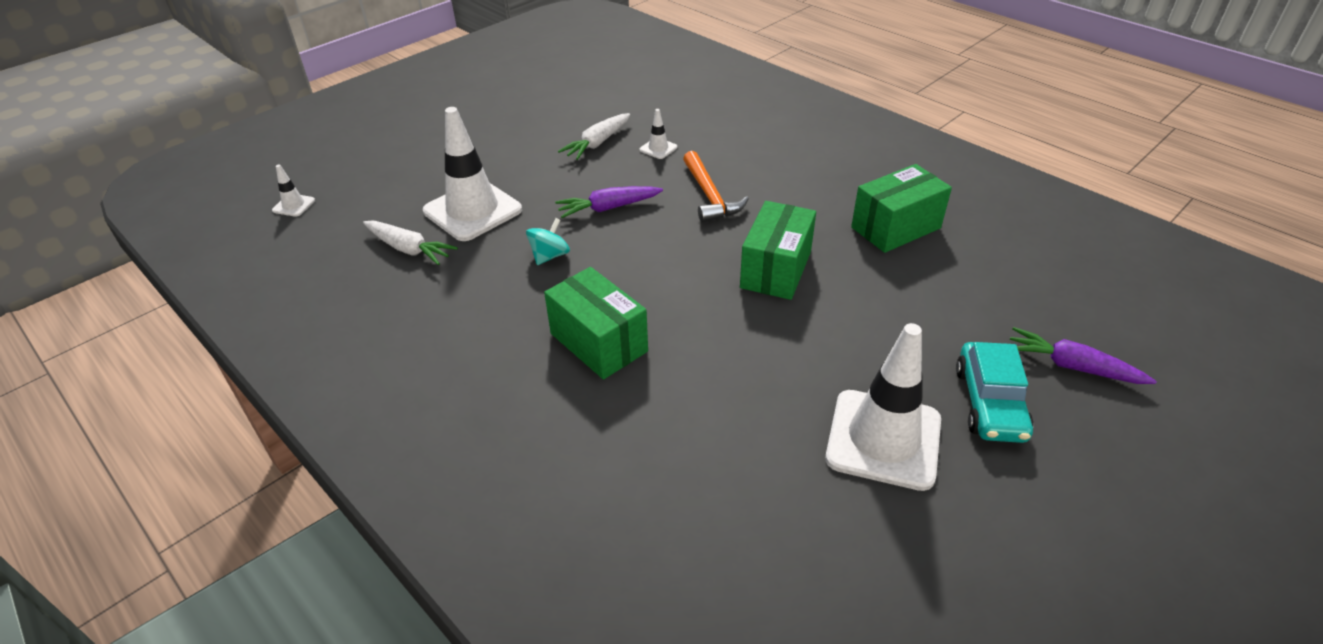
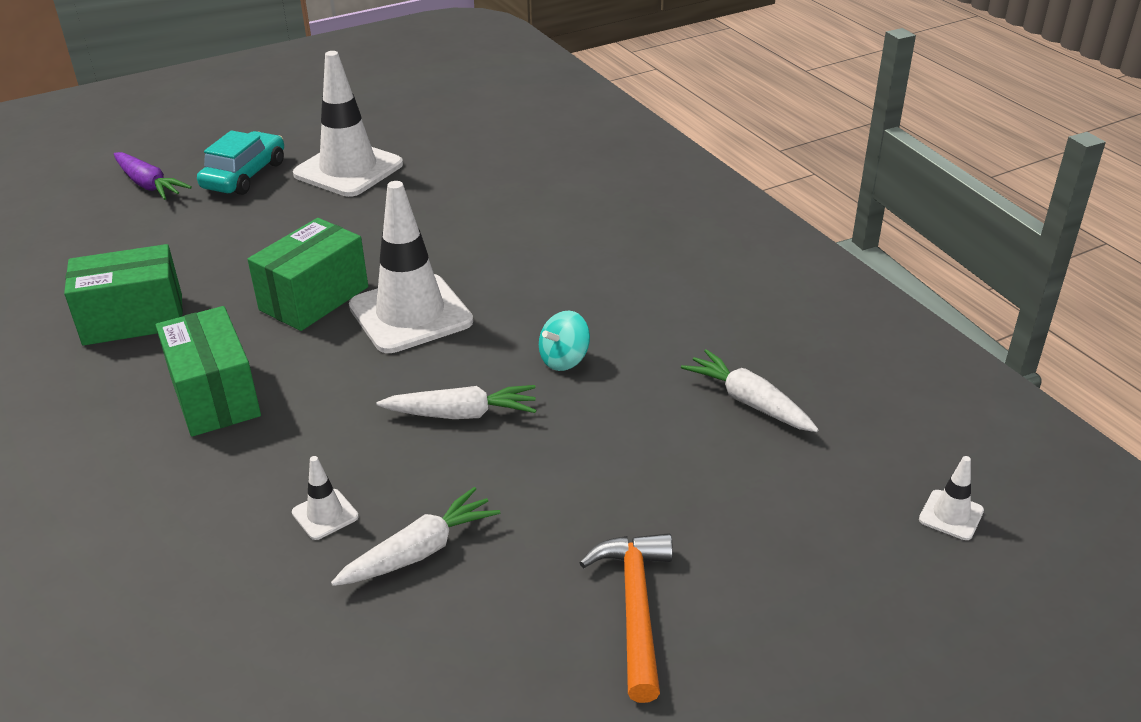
camera: 165 degrees left, 5 degrees down
white traffic cone [423,107,522,241] -> white traffic cone moved to [349,181,473,353]
green box [544,267,648,379] -> green box moved to [156,306,261,437]
purple carrot [555,186,663,218] -> white carrot [376,385,536,419]
orange hammer [683,151,749,223] -> orange hammer moved to [580,533,673,703]

